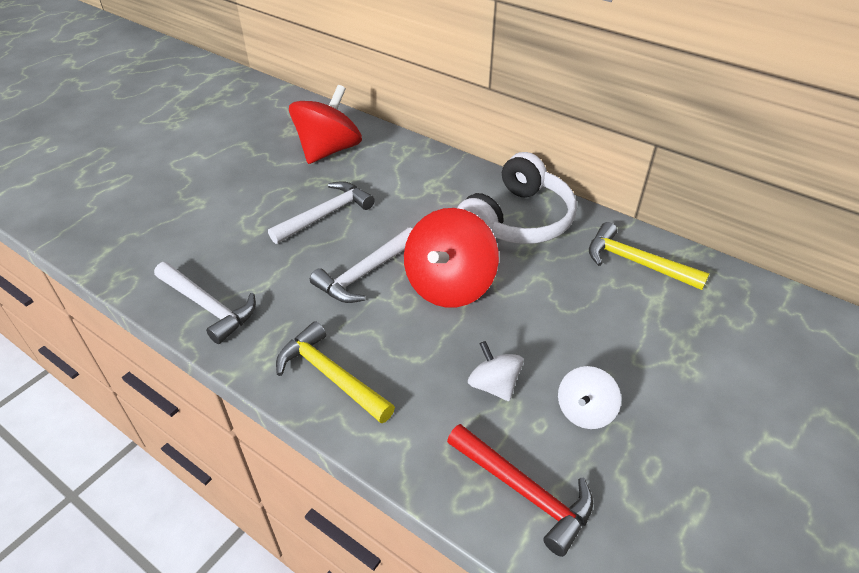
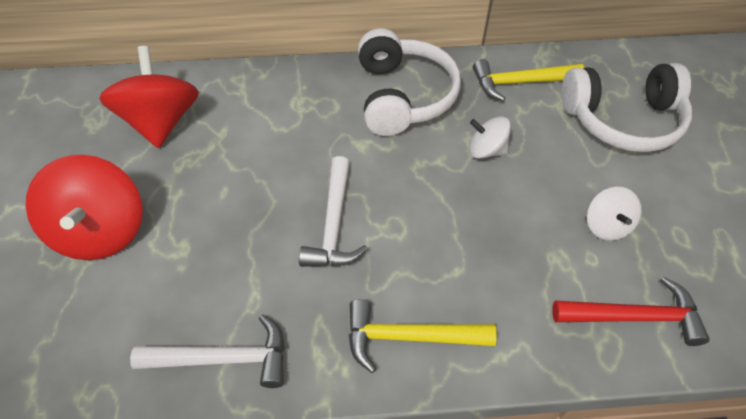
camera: 40 degrees left, 10 degrees up
white hammer [268,181,375,244] -> none
red spinning top [404,208,499,308] -> red spinning top moved to [26,155,143,260]
white spinning top [468,341,523,401] -> white spinning top moved to [469,116,511,159]
none -> white headphones [562,63,692,152]

